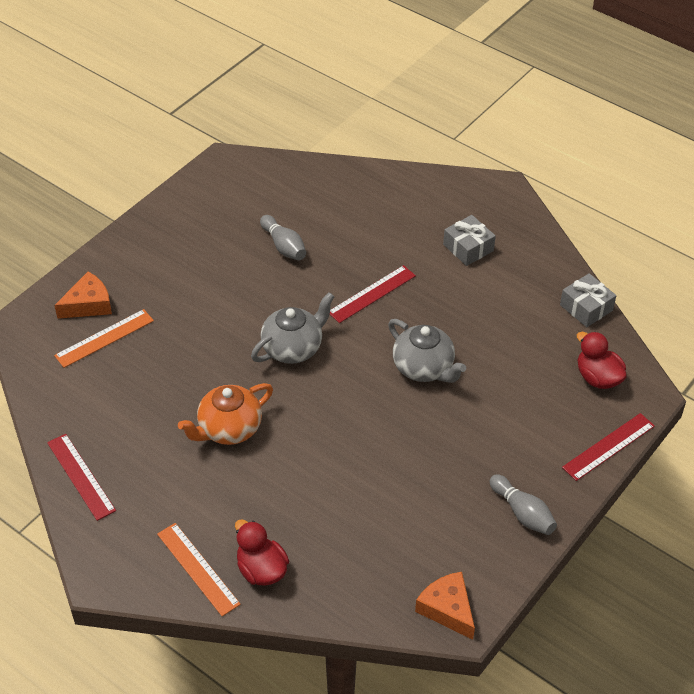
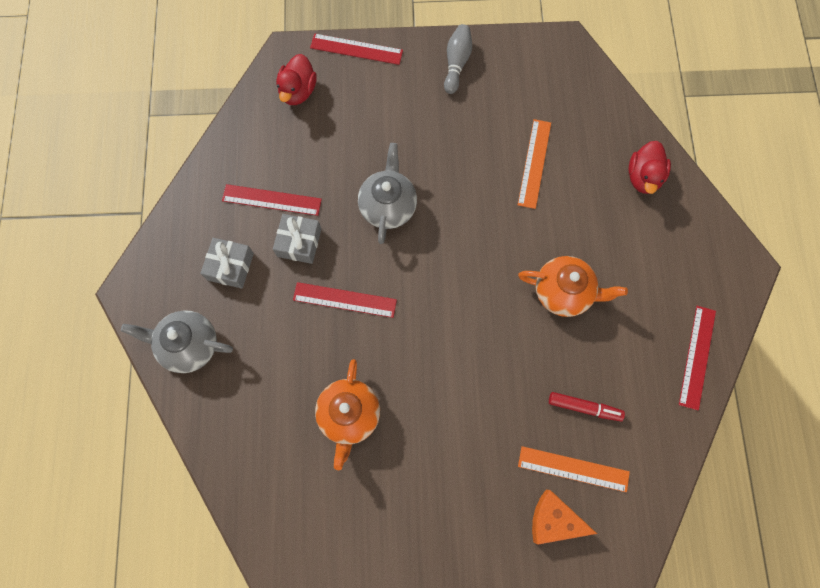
camera: 130 degrees left, 25 degrees up
orange ruler [157,523,241,616] -> orange ruler moved to [518,119,551,209]
grey teapot [251,292,335,364] -> grey teapot moved to [121,310,233,373]
grey bowling pin [260,215,306,261] -> orange teapot [315,359,380,470]
orange cheese [415,572,475,640] -> none
grey gift [560,273,616,327] -> grey gift moved to [273,214,321,264]
none -> red ruler [222,184,322,216]
none -> red marker [549,392,625,421]

